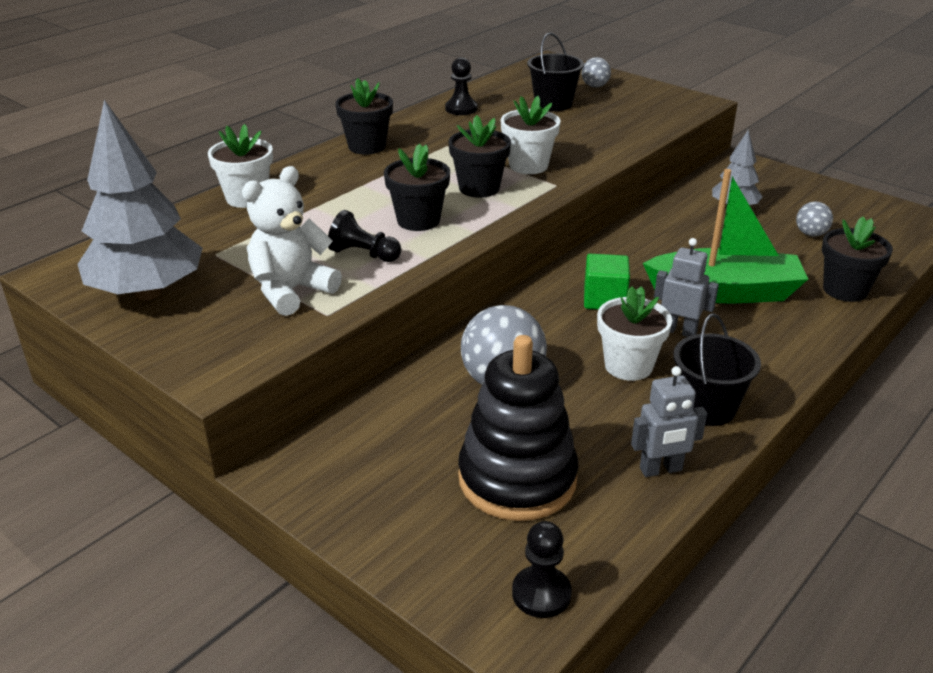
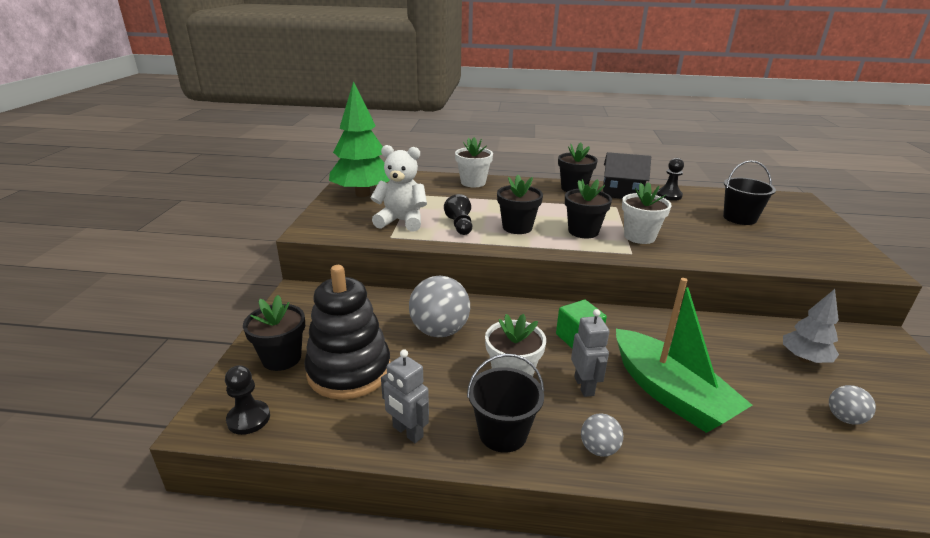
camera: 55 degrees right, 5 degrees down
grey tree [77,100,203,300] -> green tree [329,81,390,197]
grey ball [582,57,611,88] -> grey ball moved to [581,413,623,457]
black flower pot [822,217,893,302] -> black flower pot moved to [243,295,305,371]
none -> black house [603,152,651,199]

